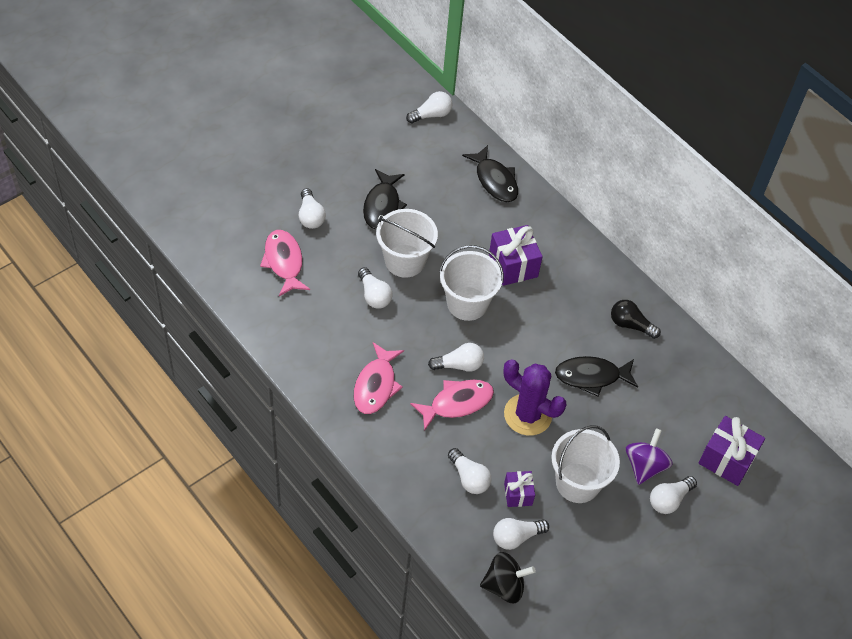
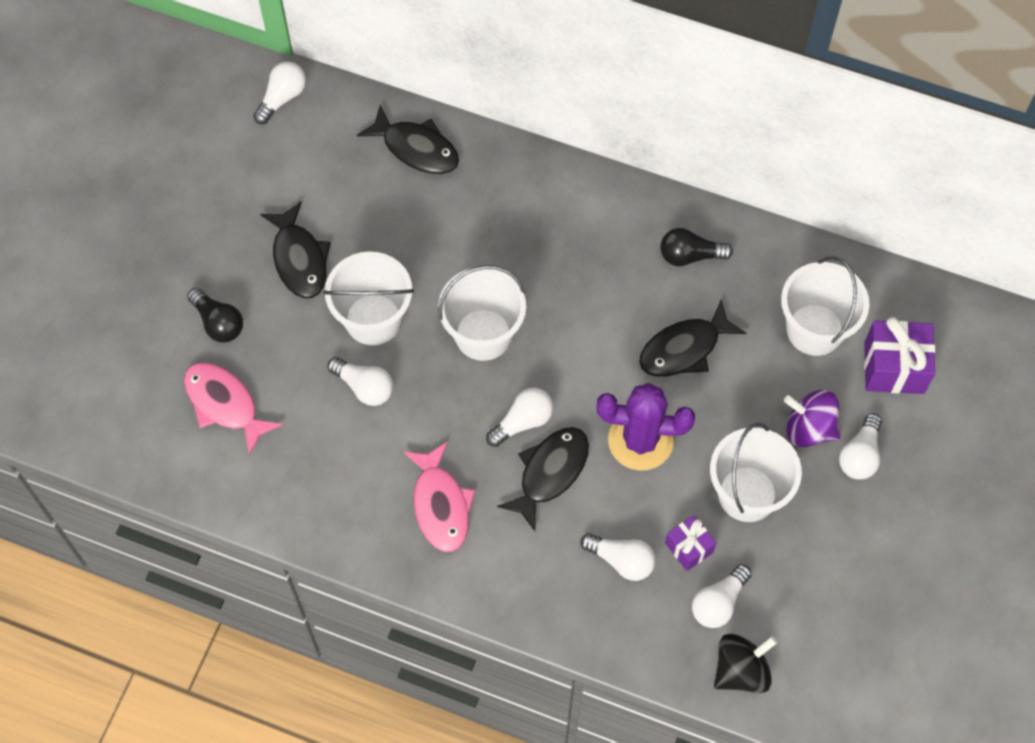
camera: 25 degrees left, 10 degrees up
white light bulb [299,188,326,229] -> black light bulb [187,288,243,342]
pink fish [410,380,494,431] -> black fish [497,427,589,531]
purple gift [489,225,543,286] -> none
purple spinning top [626,428,673,485] -> purple spinning top turned 60 degrees counterclockwise [784,390,840,447]
none -> white bucket [781,256,869,356]

